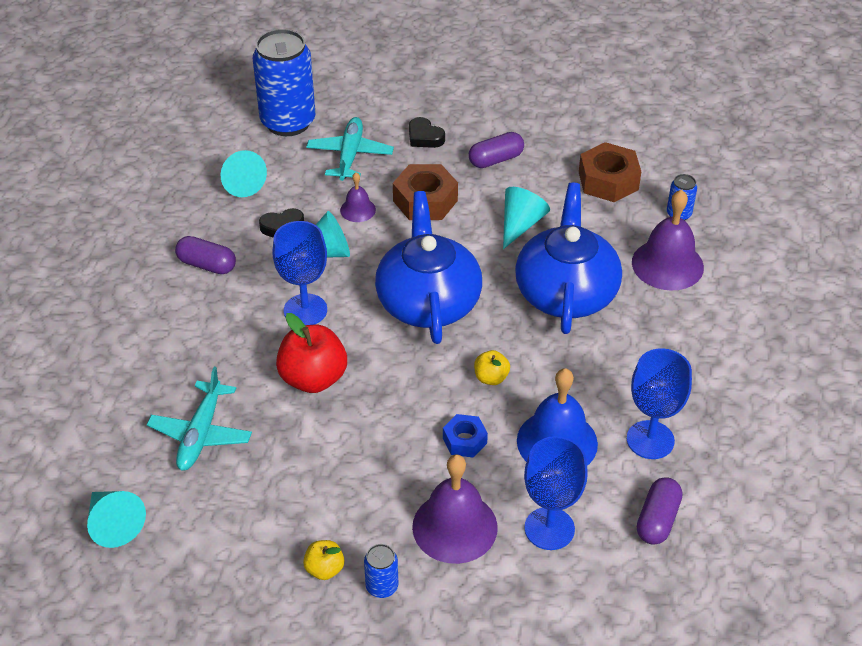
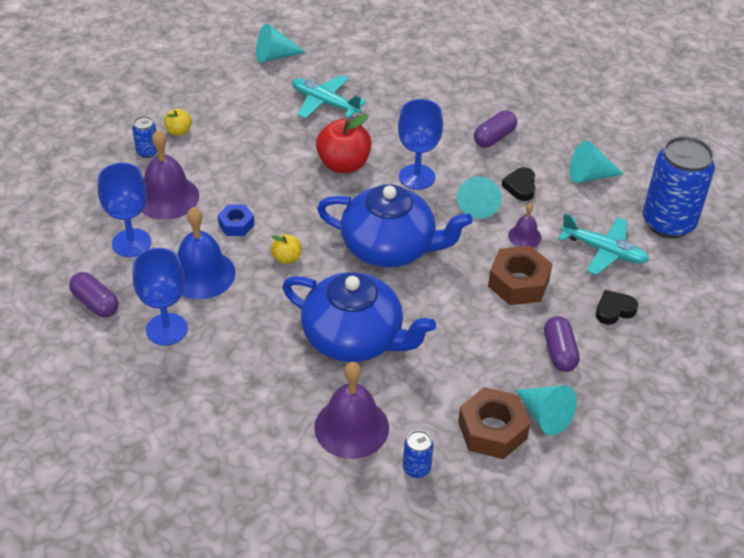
camera: 110 degrees right, 0 degrees up
turquoise cone [503,187,550,249] -> turquoise cone moved to [515,385,577,435]

